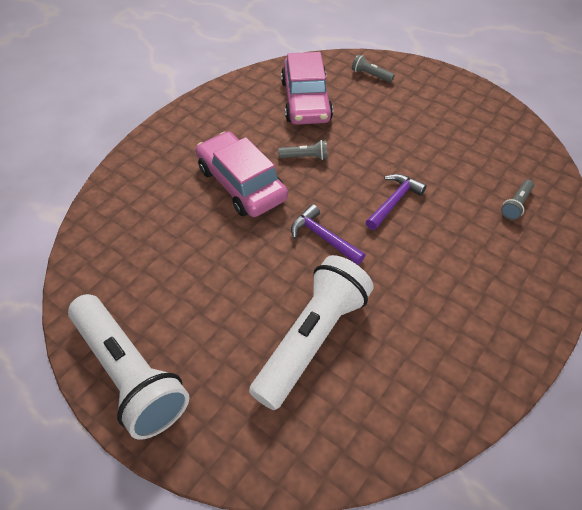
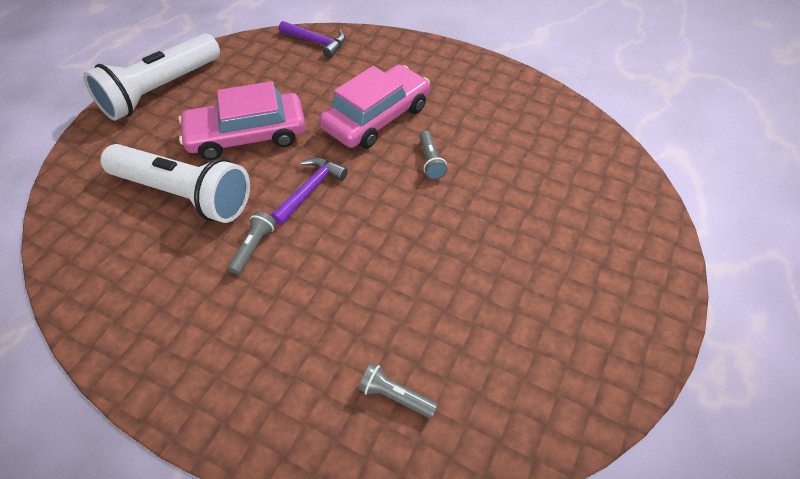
camera: 80 degrees right, 0 degrees up
pink car [281,52,333,125] -> pink car moved to [178,81,306,160]
grey flashlight [352,54,395,82] -> grey flashlight moved to [228,211,276,275]
purple hammer [366,174,427,230] -> purple hammer moved to [279,21,345,58]

